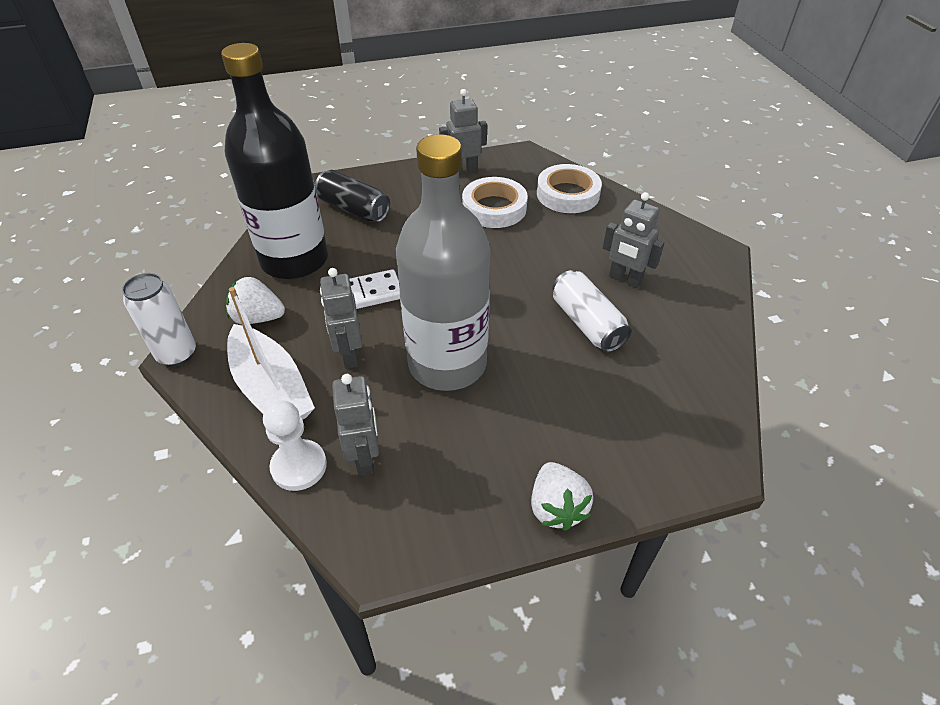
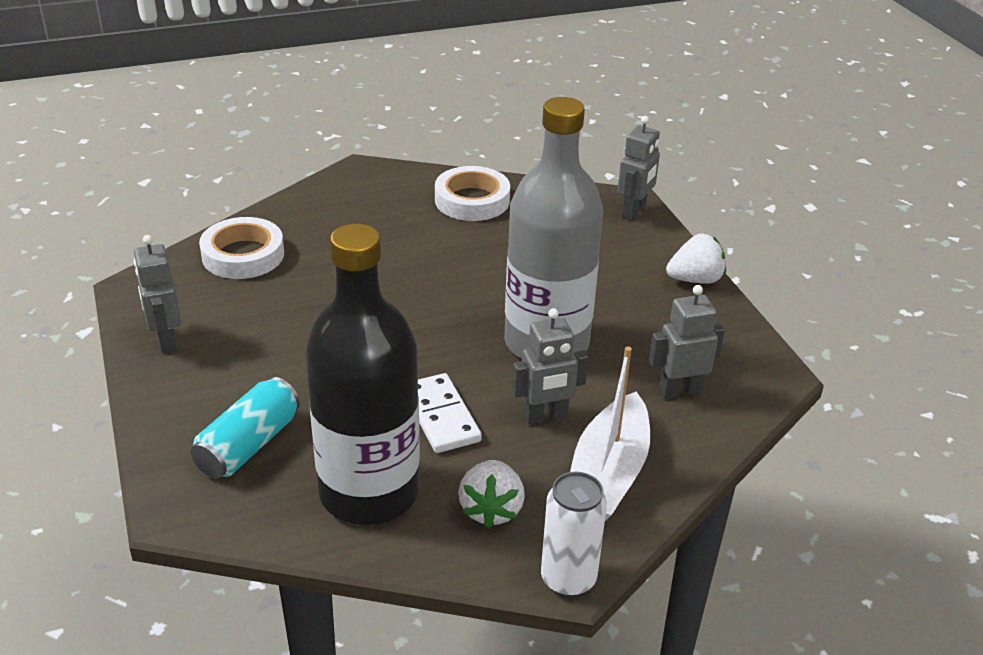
camera: 95 degrees left, 10 degrees down
white boat [227,287,315,420] -> white boat turned 150 degrees clockwise [570,346,650,521]
white pawn [263,400,327,491] -> none
black can [315,170,390,222] -> turquoise can [191,377,300,479]
white tape [462,177,528,228] -> white tape moved to [435,166,510,221]
white can [552,270,631,352] -> none
grey robot [603,192,664,288] -> grey robot moved to [617,116,660,221]

